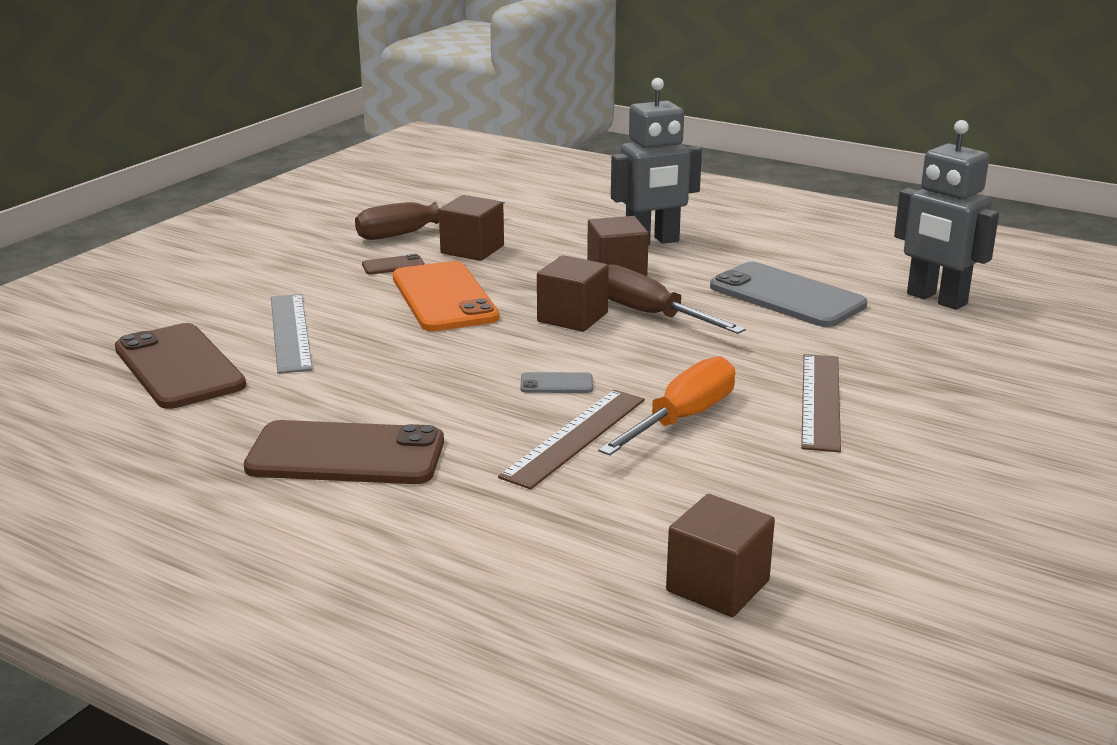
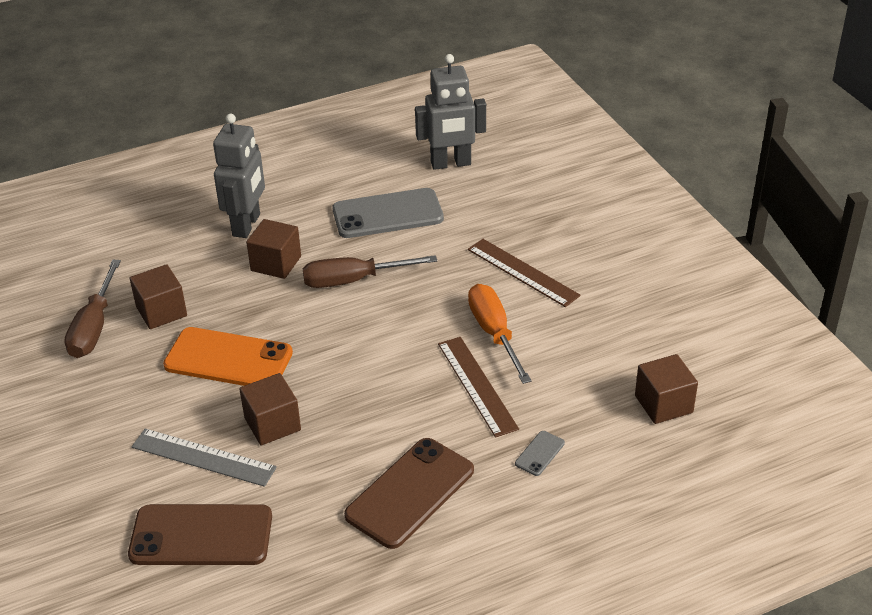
camera: 55 degrees left, 15 degrees up
brown phone [362,254,425,275] -> none
grey phone [520,372,593,393] -> grey phone moved to [515,431,565,476]
brown cube [537,255,609,332] -> brown cube moved to [240,373,301,445]

